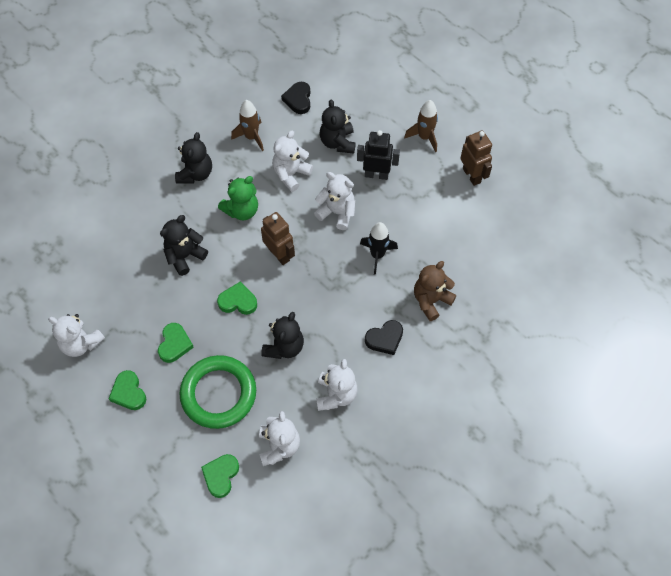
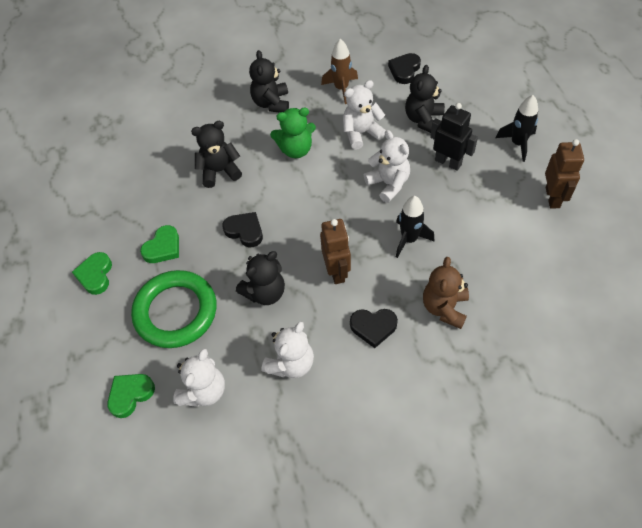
camera: 30 degrees right, 5 degrees down
white teddy bear [48,314,105,357] -> none
black teddy bear [175,132,212,183] -> black teddy bear turned 135 degrees clockwise [249,50,289,112]
green heart [217,282,257,315] -> black heart [222,212,263,248]
brown robot [261,212,295,265] -> brown robot moved to [320,219,351,284]
brown rocket [404,100,438,152] -> black rocket [496,95,538,162]
brown teddy bear [414,261,456,321] -> brown teddy bear turned 60 degrees counterclockwise [423,257,469,329]

